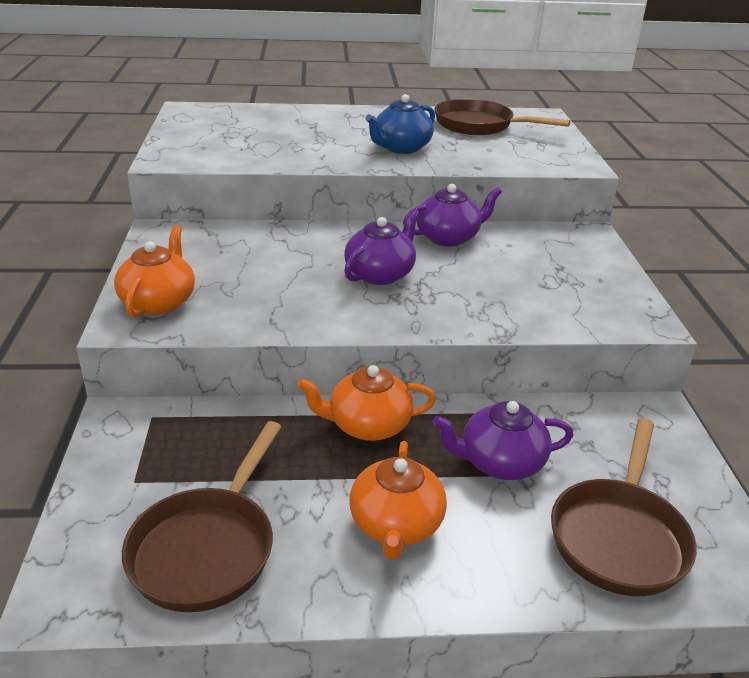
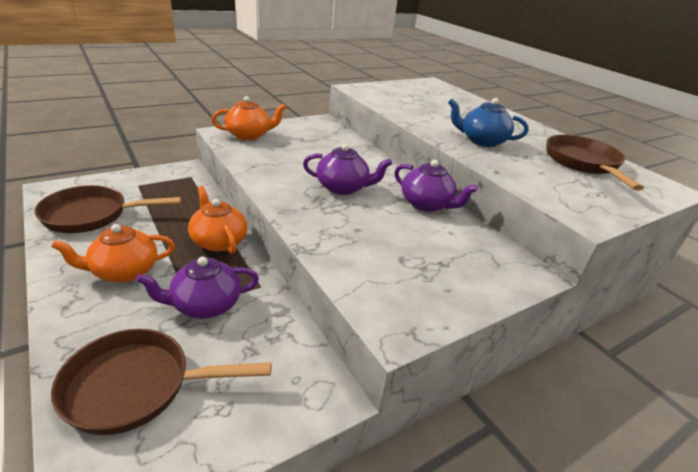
camera: 60 degrees right, 0 degrees up
purple teapot [433,401,573,480] -> purple teapot turned 75 degrees counterclockwise [136,257,259,319]

